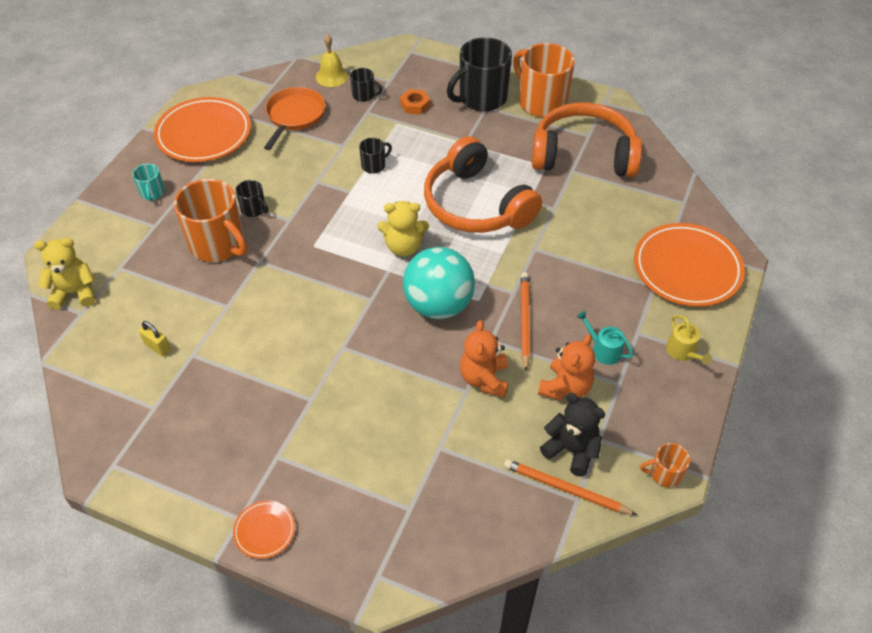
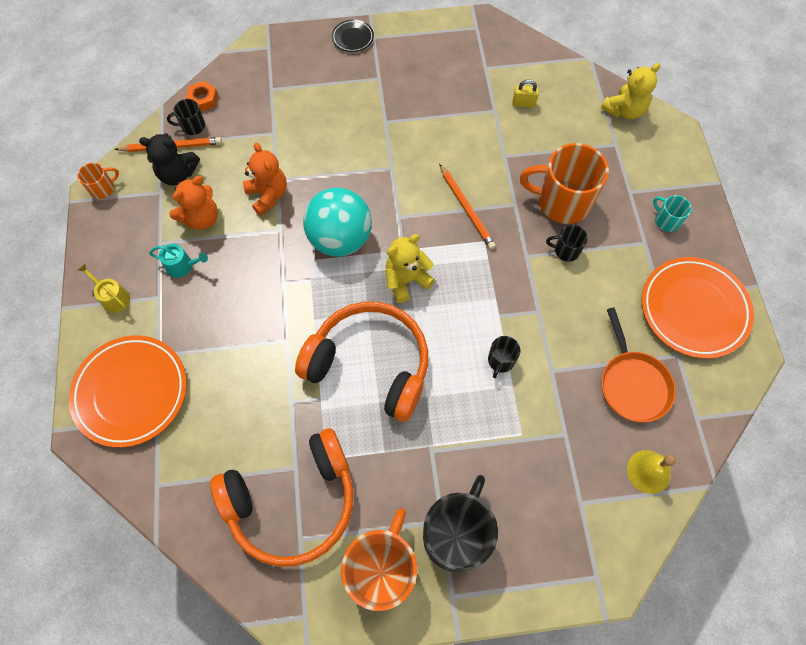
camera: 150 degrees right, 15 degrees up
orange plate [233,501,295,559] -> black plate [332,19,374,52]
black mug [350,68,382,102] -> black mug moved to [167,99,205,135]
orange nut [400,89,430,114] -> orange nut moved to [186,81,218,112]
orange mug [513,43,575,117] -> orange mug turned 90 degrees counterclockwise [341,508,417,611]
orange pencil [521,272,530,371] -> orange pencil moved to [439,164,496,250]
orange teddy bear [538,334,595,401] -> orange teddy bear turned 135 degrees counterclockwise [169,176,218,230]

